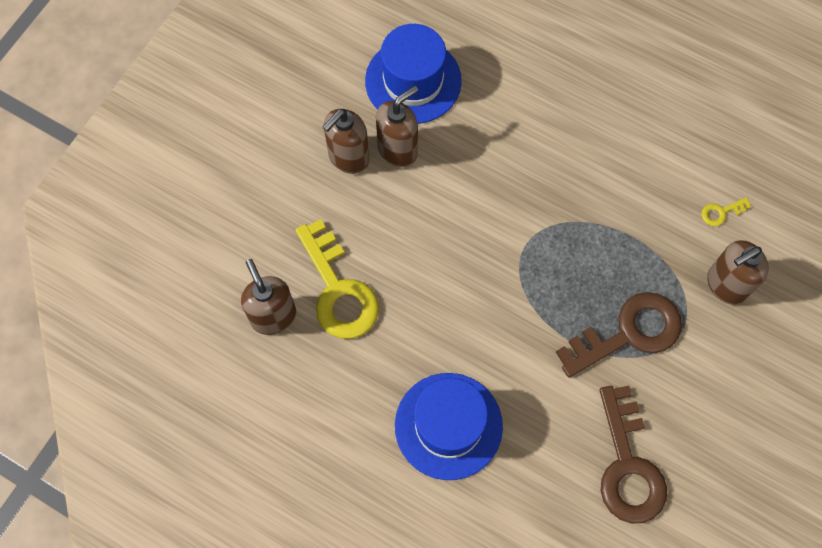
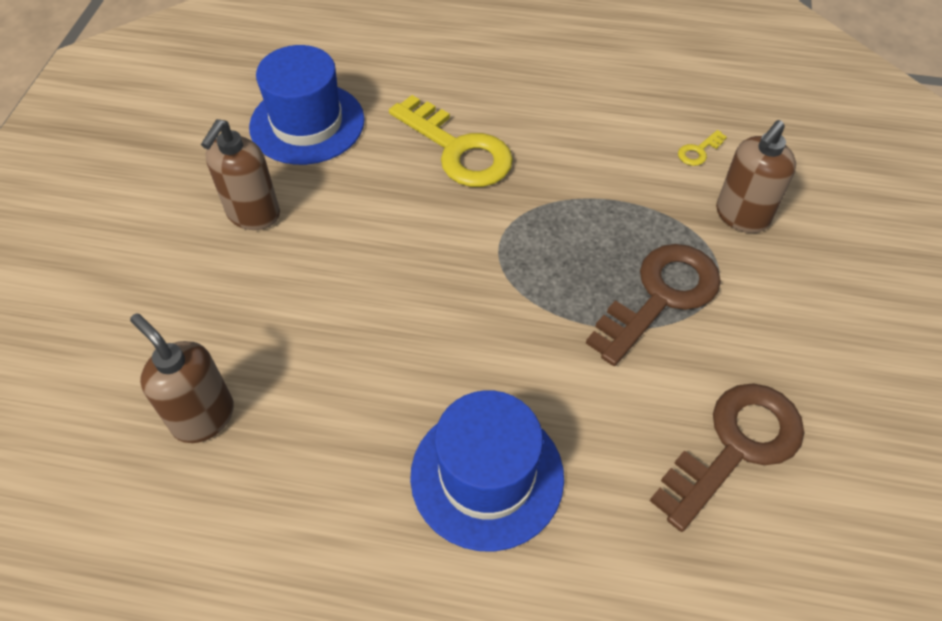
camera: 20 degrees left, 15 degrees down
yellow key [296,219,379,339] -> yellow key moved to [389,95,513,187]
brown soap dispenser [376,86,418,167] -> none
brown key [600,386,667,524] -> brown key turned 105 degrees counterclockwise [650,383,804,532]

